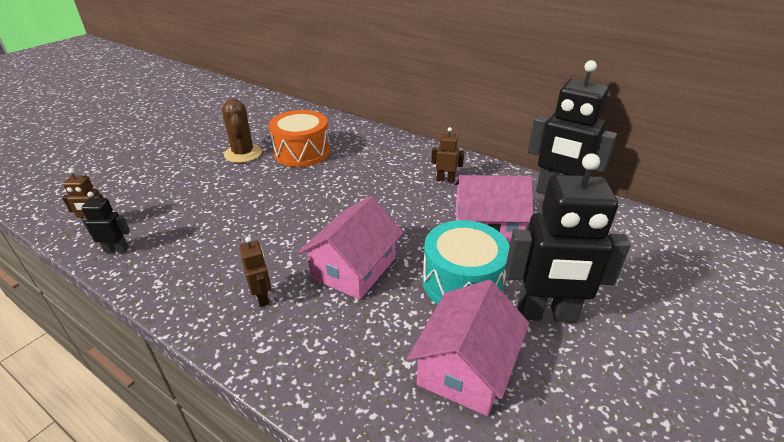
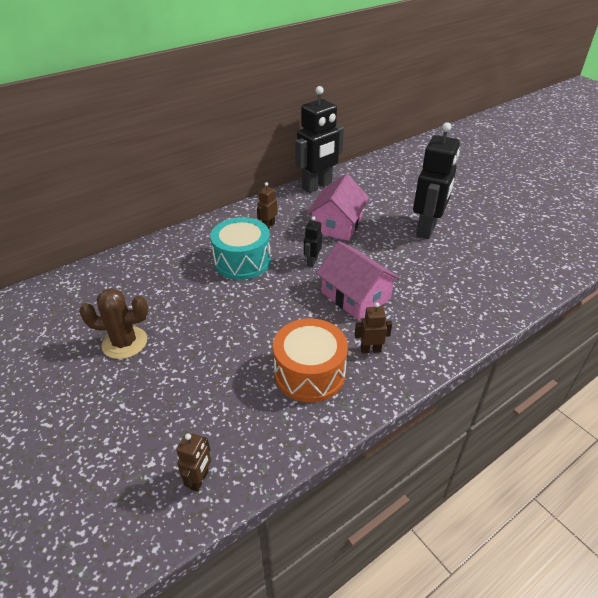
camera: 70 degrees left, 5 degrees up
black robot [81,192,130,253] -> black robot moved to [304,216,322,267]
orange drum [269,110,330,167] -> orange drum moved to [273,318,348,403]
pink house [407,280,529,416] -> none
turquoise drum [422,220,510,304] -> turquoise drum moved to [210,217,271,280]

